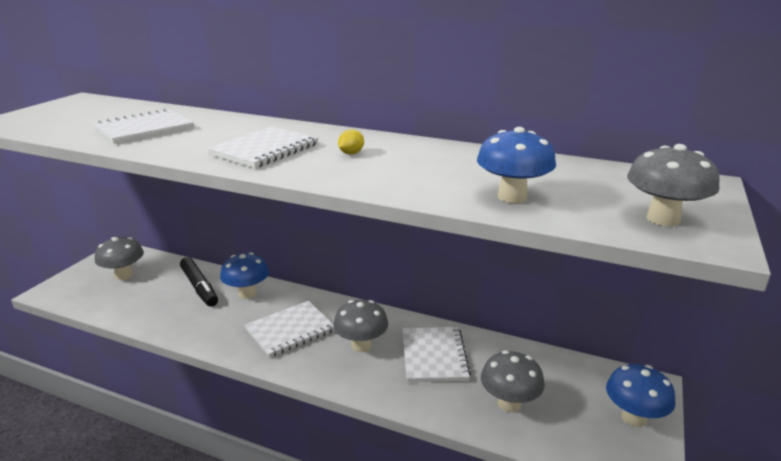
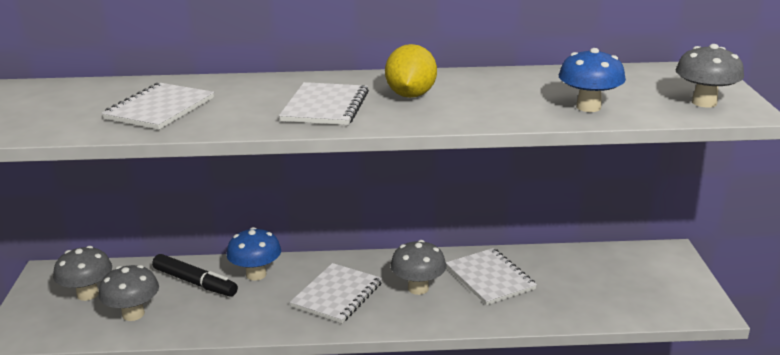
camera: 25 degrees left, 0 degrees up
yellow lemon [338,129,364,155] -> yellow lemon [385,44,437,98], size x2.15
grey mushroom [481,350,545,412] -> grey mushroom moved to [99,265,159,321]
blue mushroom [606,364,676,427] -> none

